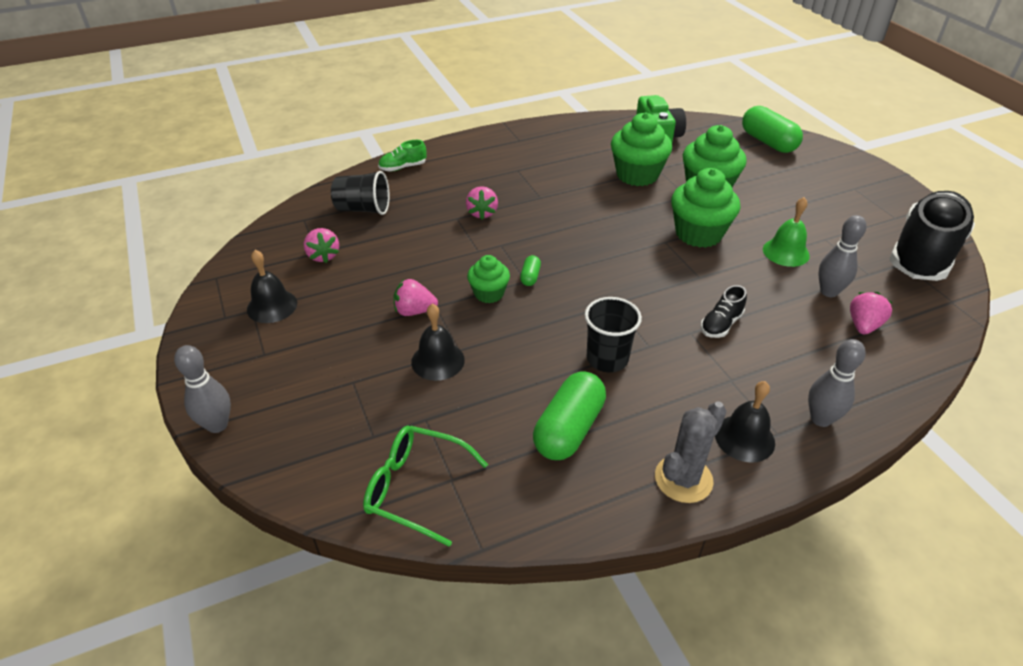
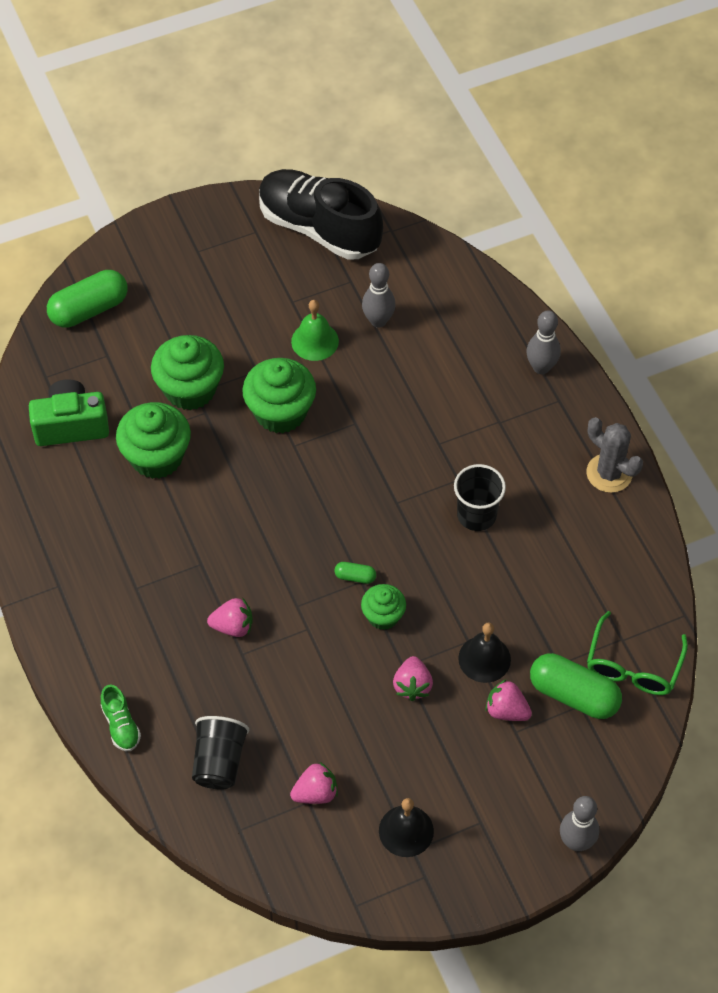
camera: 90 degrees left, 15 degrees up
green capsule [533,372,606,460] -> green capsule moved to [530,653,622,719]
black shoe [701,285,747,338] -> none
black bell [715,381,775,463] -> none
pink strawberry [850,292,892,334] -> pink strawberry moved to [485,680,532,721]

